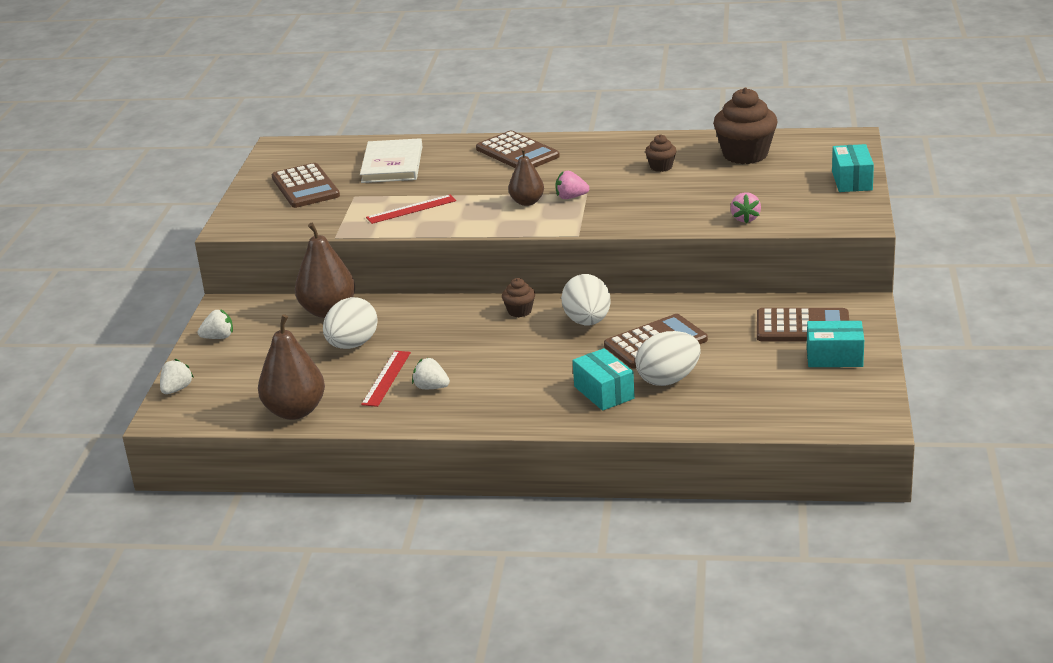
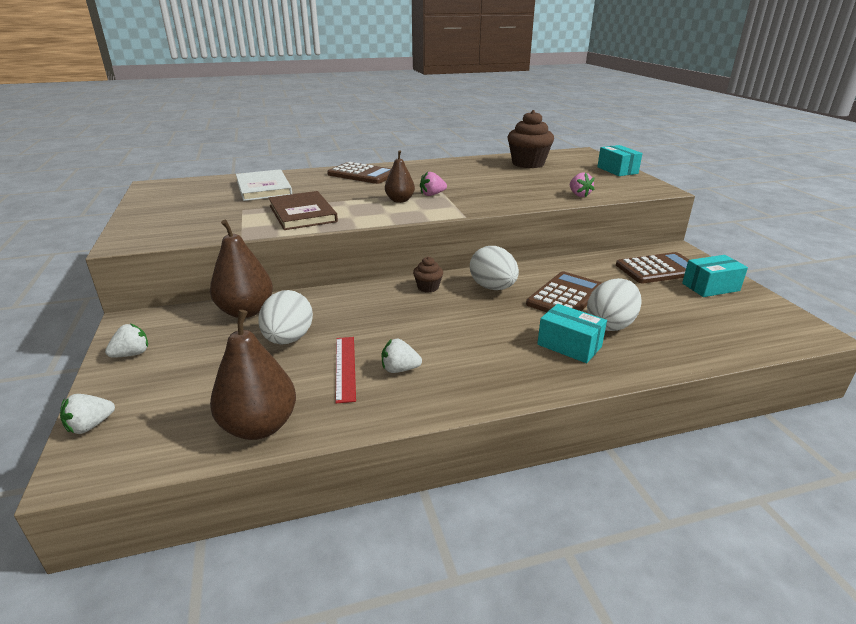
camera: 25 degrees left, 0 degrees up
white strawberry [160,359,193,394] -> white strawberry turned 135 degrees counterclockwise [60,394,115,434]
brown calculator [272,163,340,208] -> none
red ruler [366,195,456,224] -> brown book [269,191,338,230]
brown cupcake [645,134,677,172] -> none

